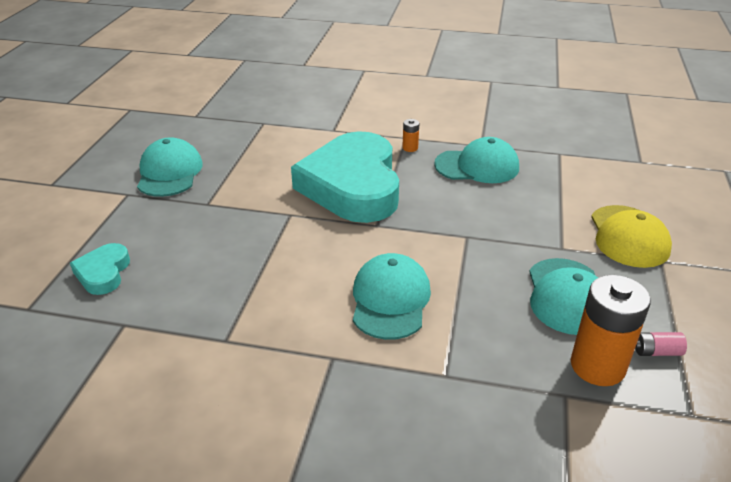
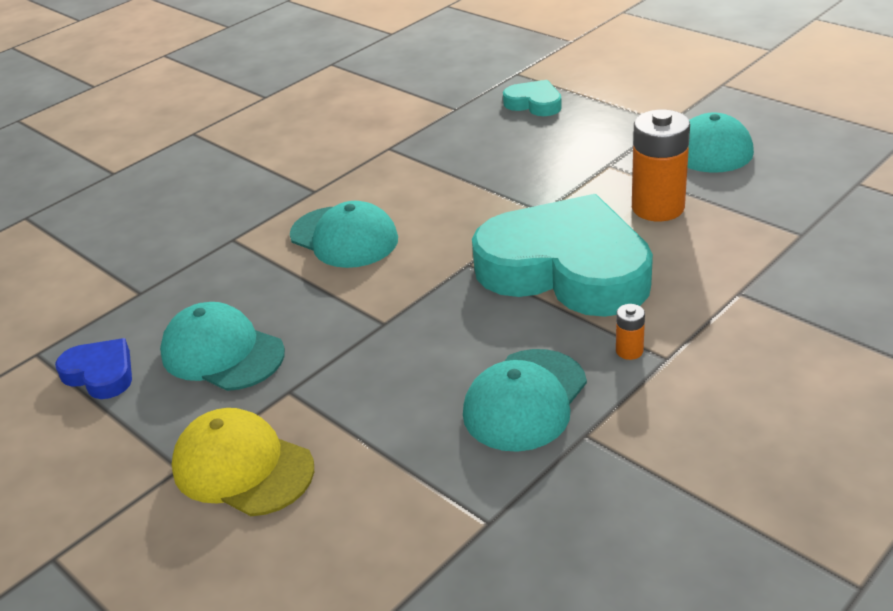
camera: 125 degrees right, 0 degrees up
orange battery [571,275,651,386] -> orange battery moved to [632,110,690,221]
pink battery [635,332,687,356] -> blue heart [55,338,132,399]

